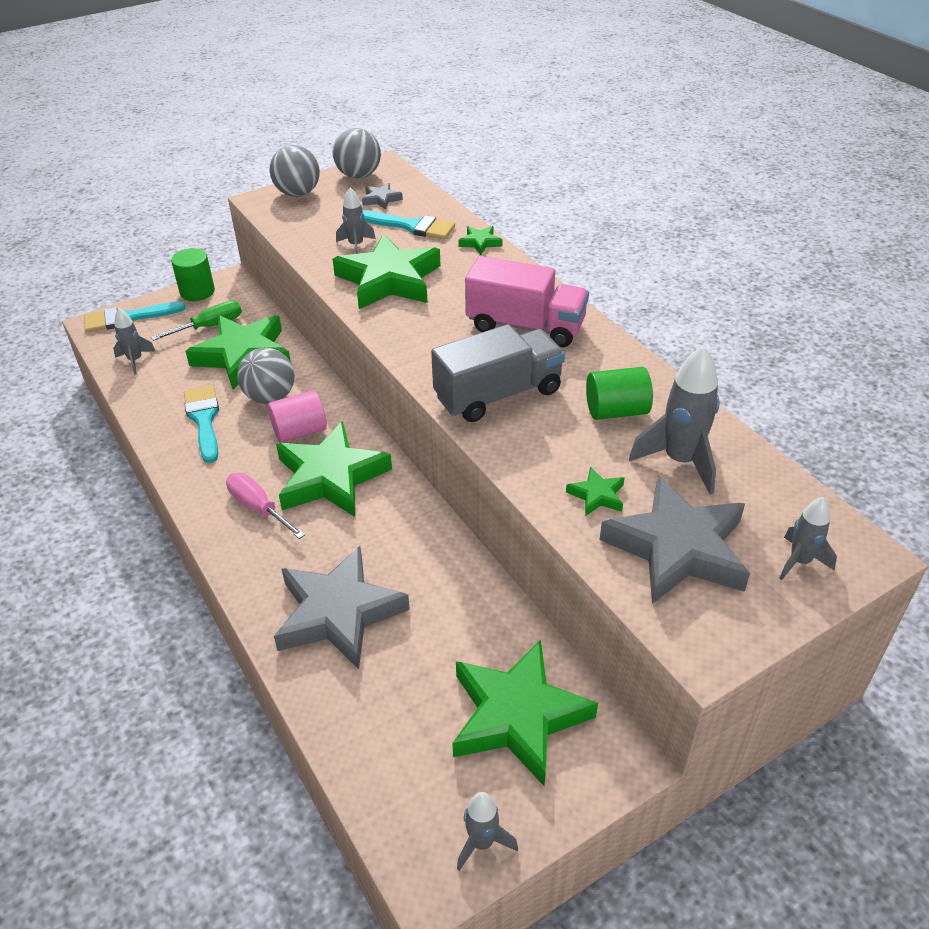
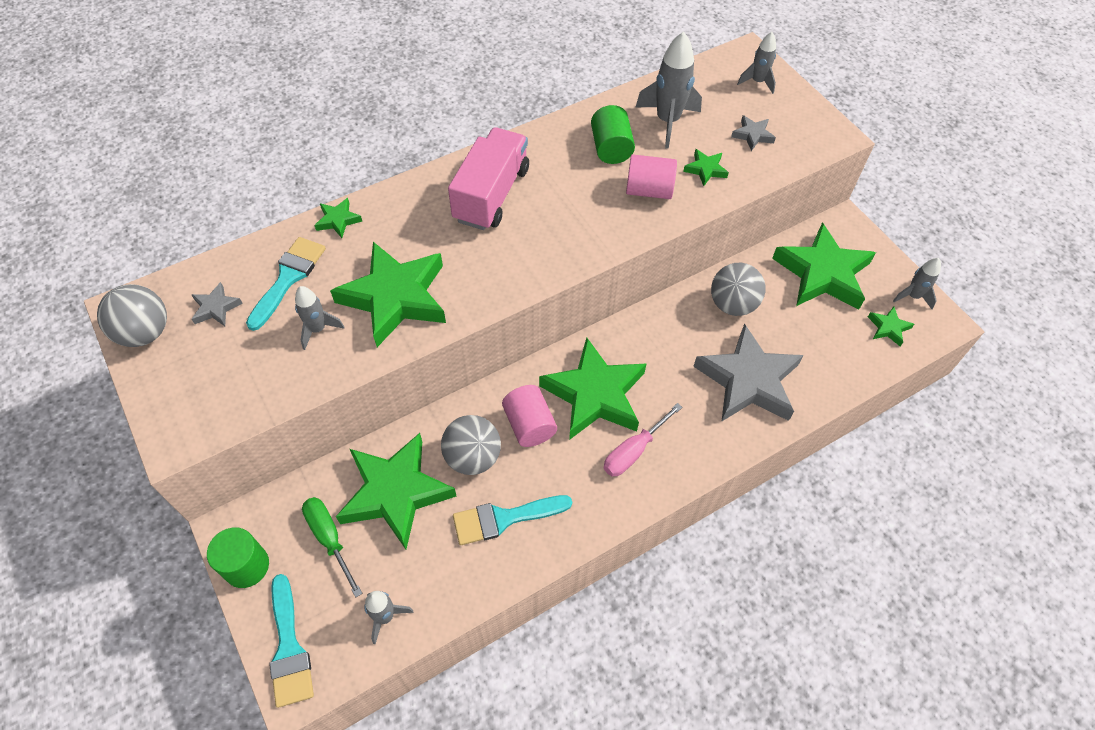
camera: 90 degrees left, 15 degrees up
grey ball [270,145,320,197] -> grey ball moved to [711,263,766,316]
grey truck [431,324,565,422] -> none
grey star [600,476,750,604] -> grey star [731,115,776,151], size x0.43
none -> pink cylinder [626,155,677,199]
none -> green star [868,307,914,346]

